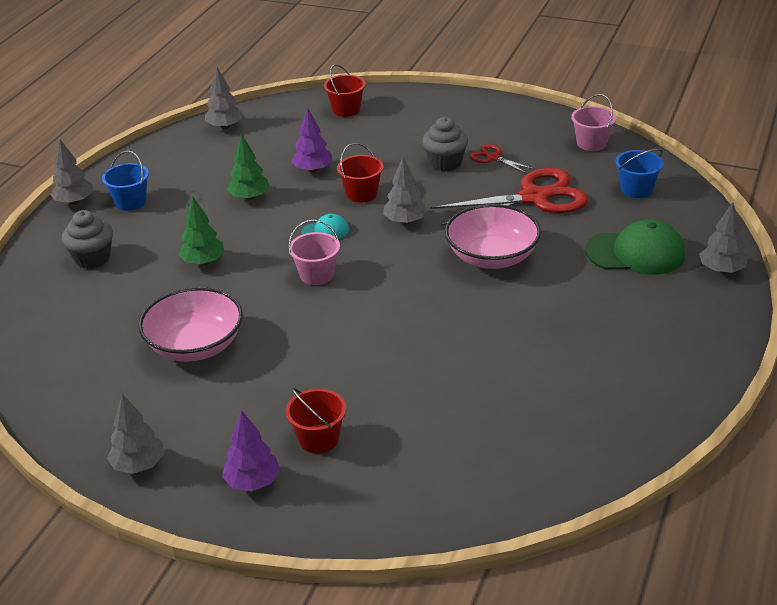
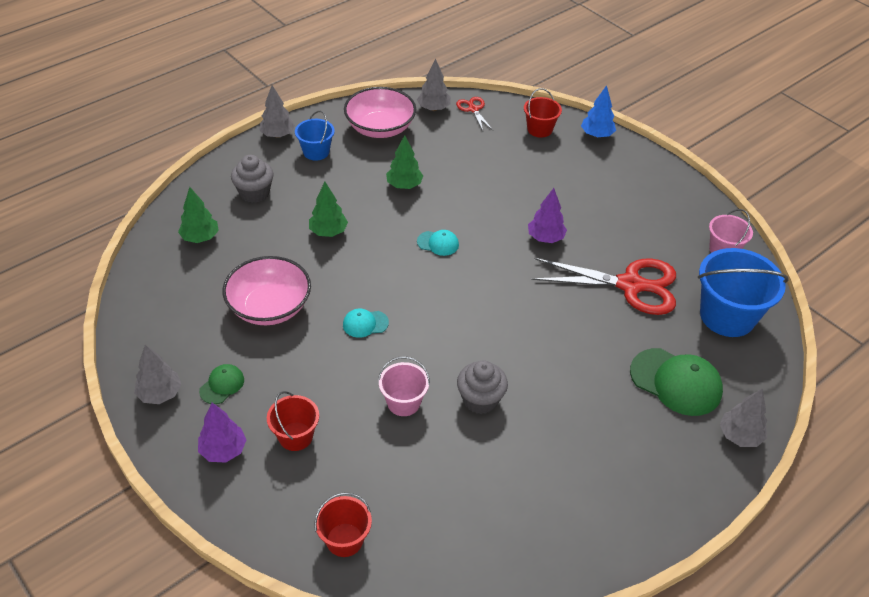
camera: 25 degrees right, 10 degrees up
pink bucket [288,220,340,285] -> pink bucket moved to [378,356,430,416]
purple tree [291,107,333,173] -> purple tree moved to [528,188,567,243]
red bucket [337,143,384,202] -> red bucket moved to [314,493,372,557]
grey tree [383,157,427,225] -> none
grey cupcake [422,117,468,171] -> grey cupcake moved to [457,360,508,414]
pink bowl [445,204,541,269] -> pink bowl moved to [344,87,416,138]
red scissors [470,144,534,174] -> red scissors moved to [456,97,493,131]
blue bucket [615,149,664,198] -> blue bucket [698,248,789,337], size x1.80
none -> green tree [178,187,219,243]
none -> green cap [199,364,244,404]
none -> turquoise cap [343,309,389,338]
none -> blue tree [581,85,616,138]

